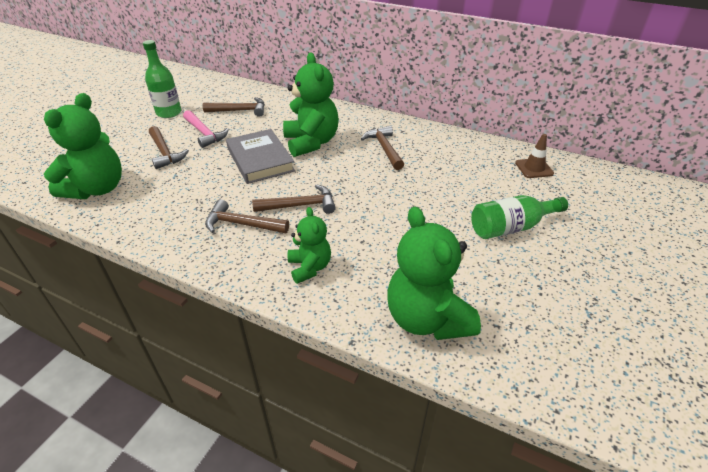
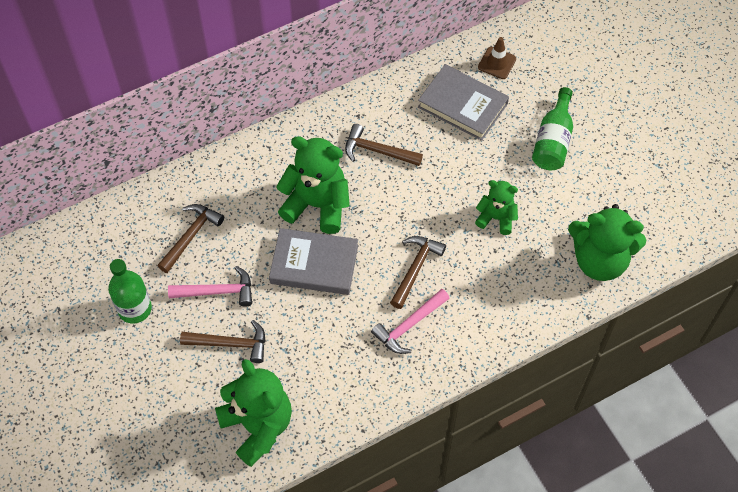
camera: 55 degrees left, 20 degrees up
brown hammer [205,199,289,233] -> pink hammer [371,289,450,354]
green teddy bear [288,207,331,284] -> green teddy bear moved to [475,180,518,235]
none -> grey book [418,64,509,141]

